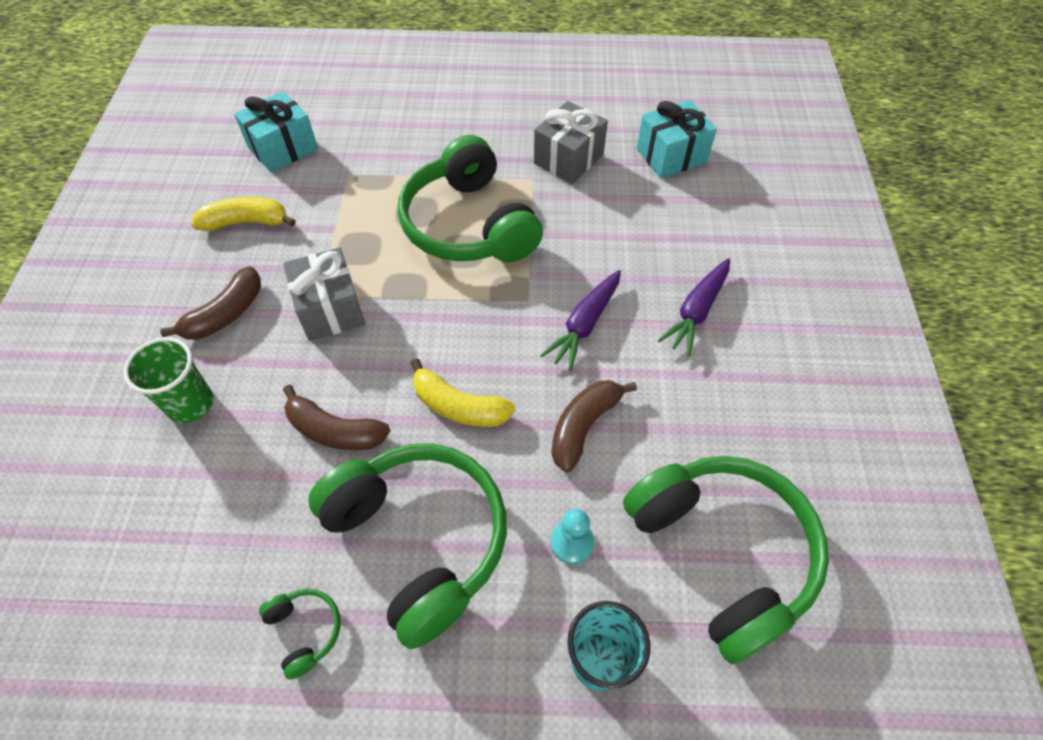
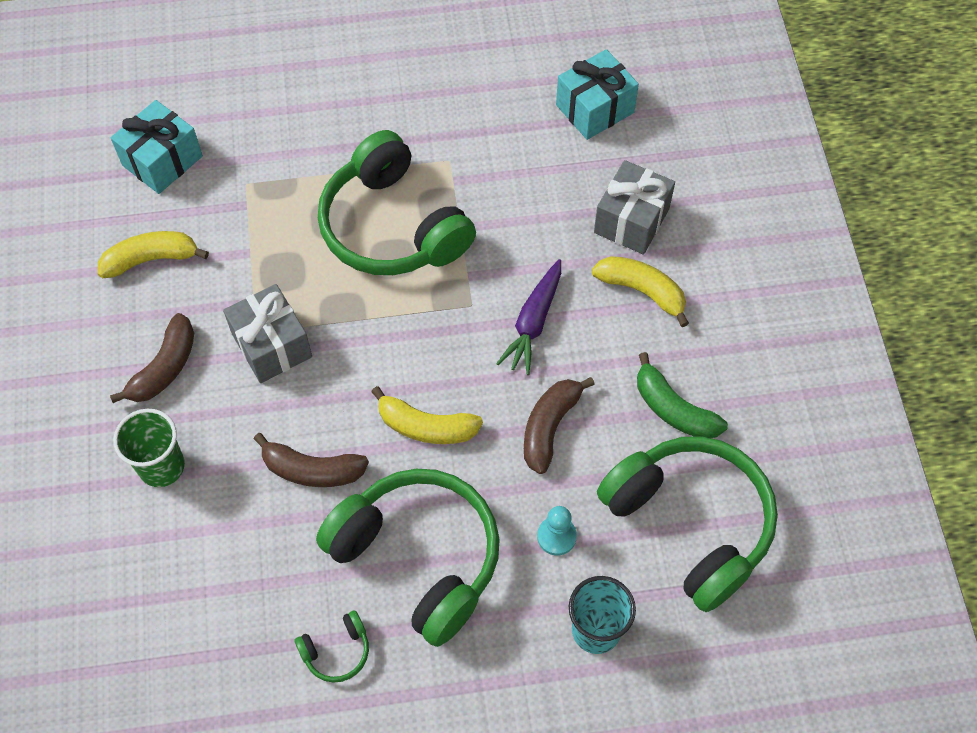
camera: 10 degrees left, 5 degrees up
green headphones [259,588,341,680] -> green headphones turned 105 degrees clockwise [295,610,369,682]
grey gift [534,101,608,184] -> grey gift moved to [594,160,675,255]
purple carrot [658,258,730,356] -> yellow banana [592,256,689,327]
none -> green banana [637,352,728,438]

